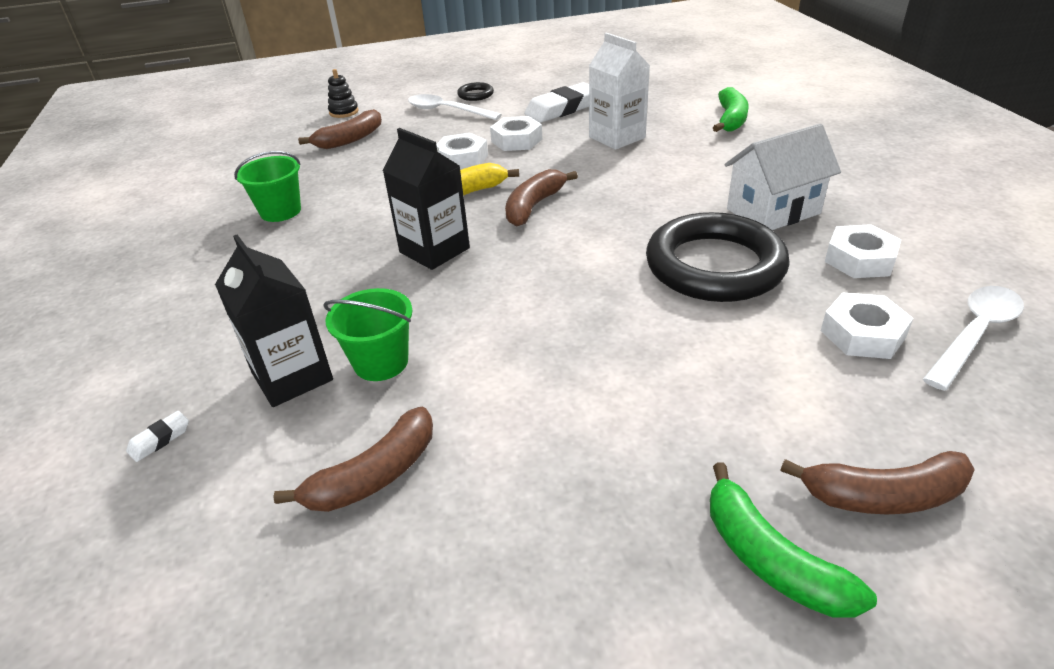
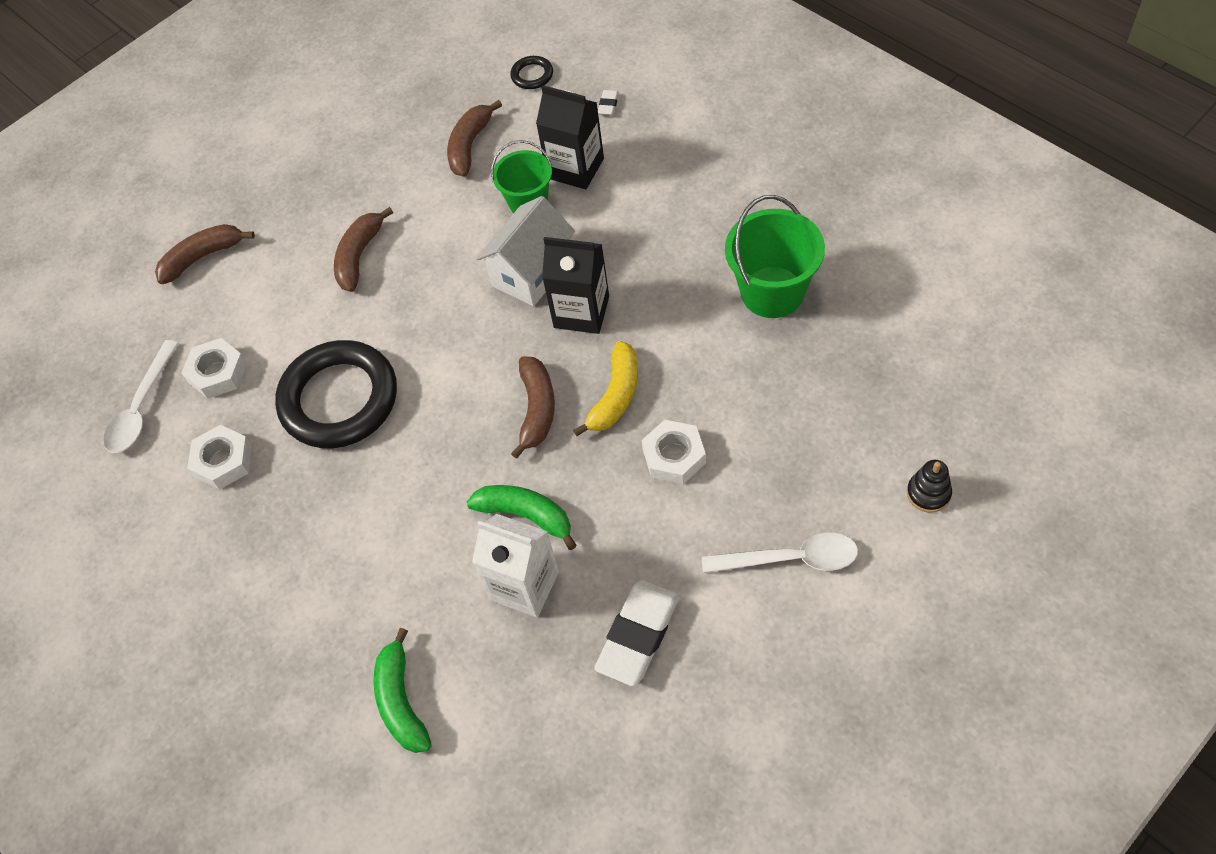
camera: 155 degrees right, 20 degrees up
green bucket [234,151,301,222] -> green bucket [725,195,825,318], size x1.51
brown banana [298,109,382,149] -> brown banana moved to [334,207,393,292]
black ring [457,82,494,101] -> black ring moved to [510,56,553,89]
white nut [490,116,542,151] -> none
green banana [710,463,877,618] -> green banana moved to [467,485,577,550]
white house [724,124,841,230] -> white house moved to [476,196,575,307]

